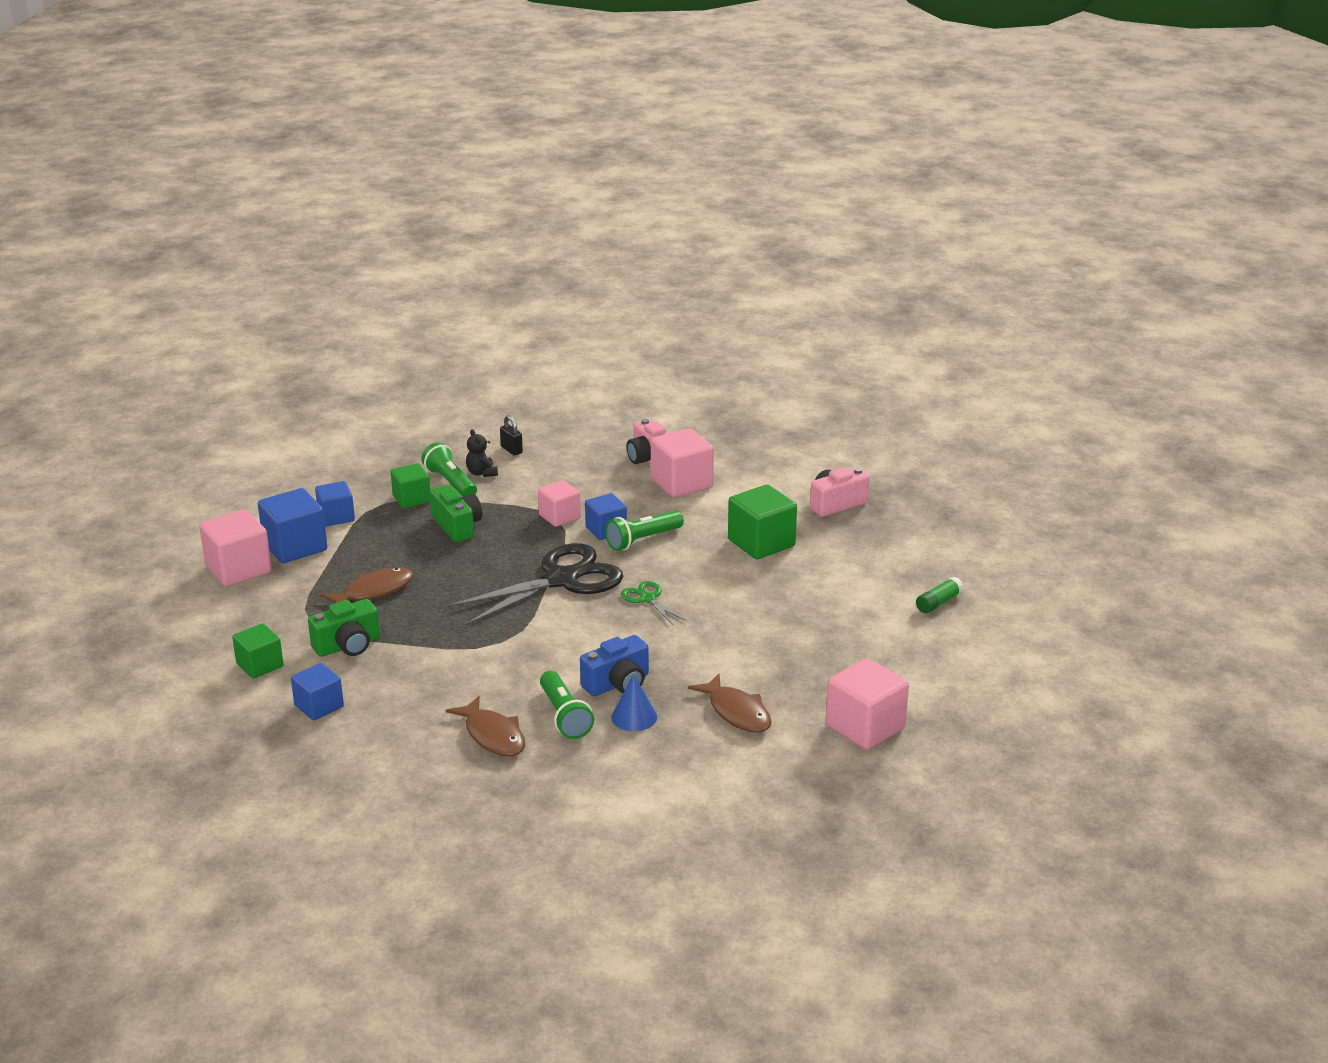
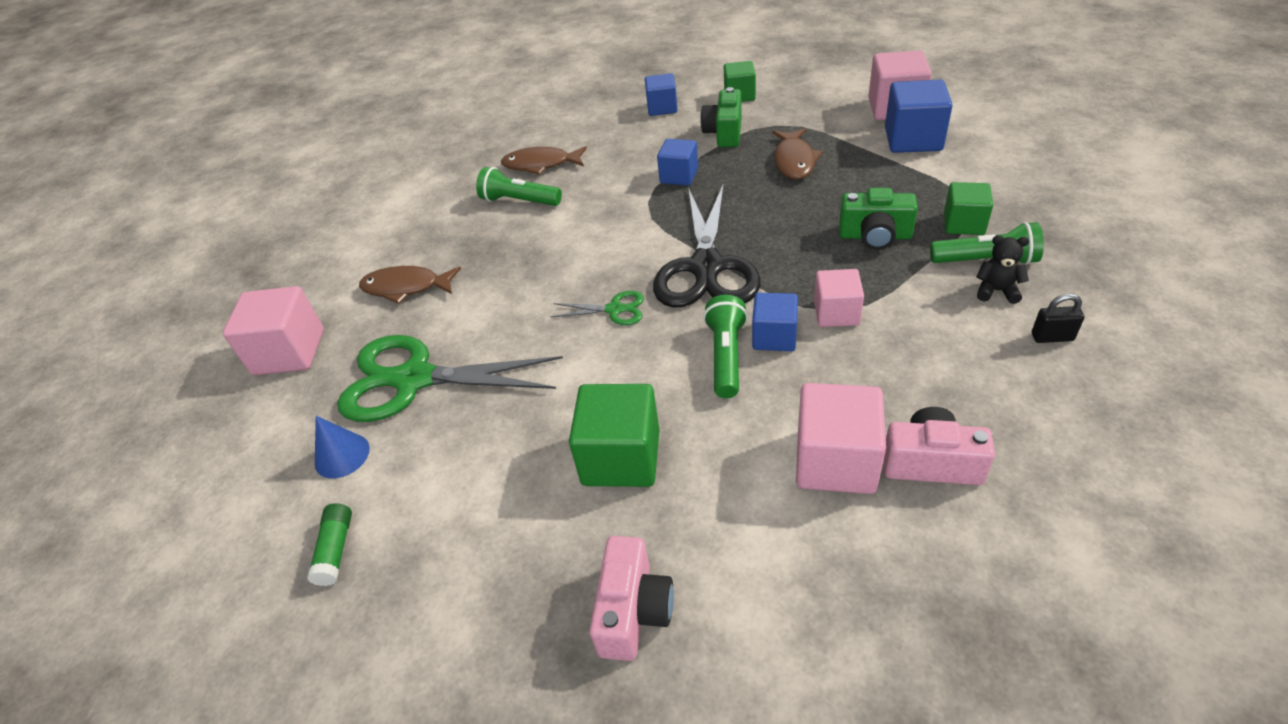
camera: 135 degrees right, 15 degrees up
blue cube [315,481,355,526] -> blue cube moved to [657,139,698,186]
blue camera [580,635,649,696] -> none
blue cone [611,674,657,731] -> blue cone moved to [315,416,370,478]
none -> green scissors [337,335,563,422]

